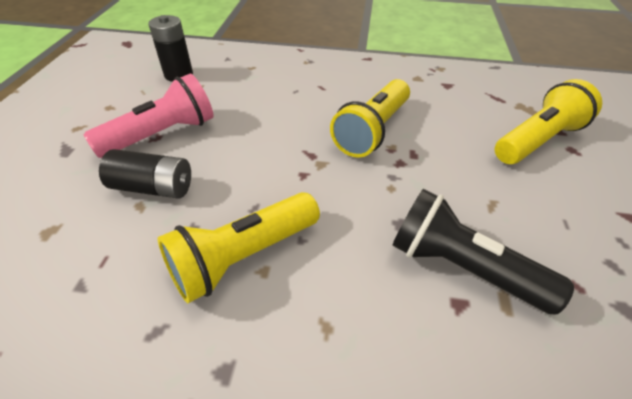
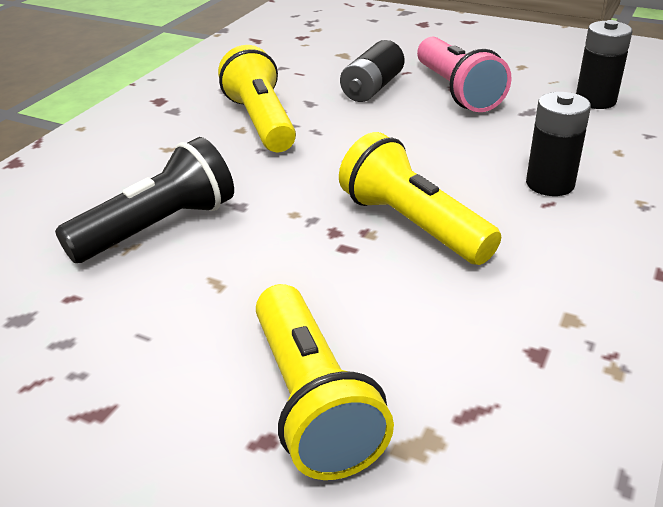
camera: 110 degrees right, 10 degrees down
none -> black battery [526,92,591,196]

